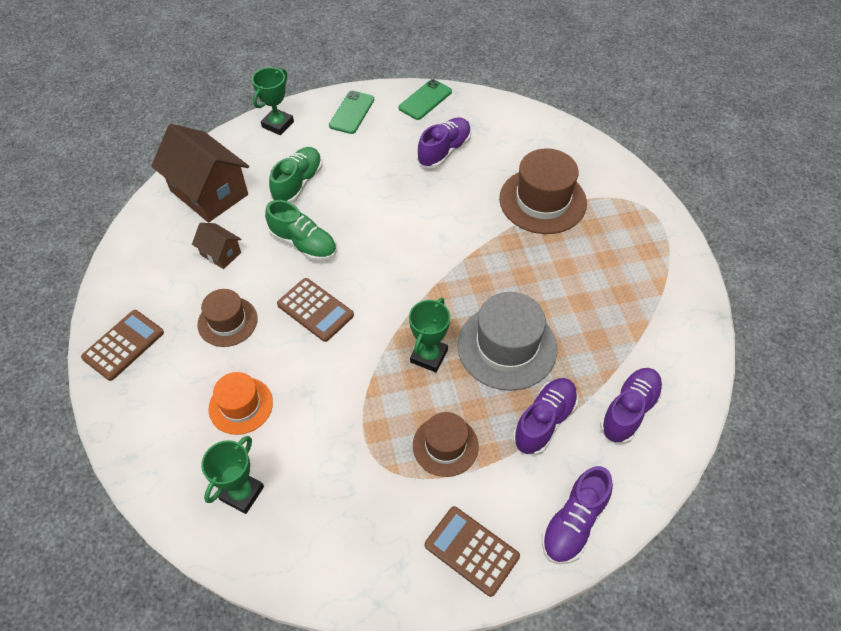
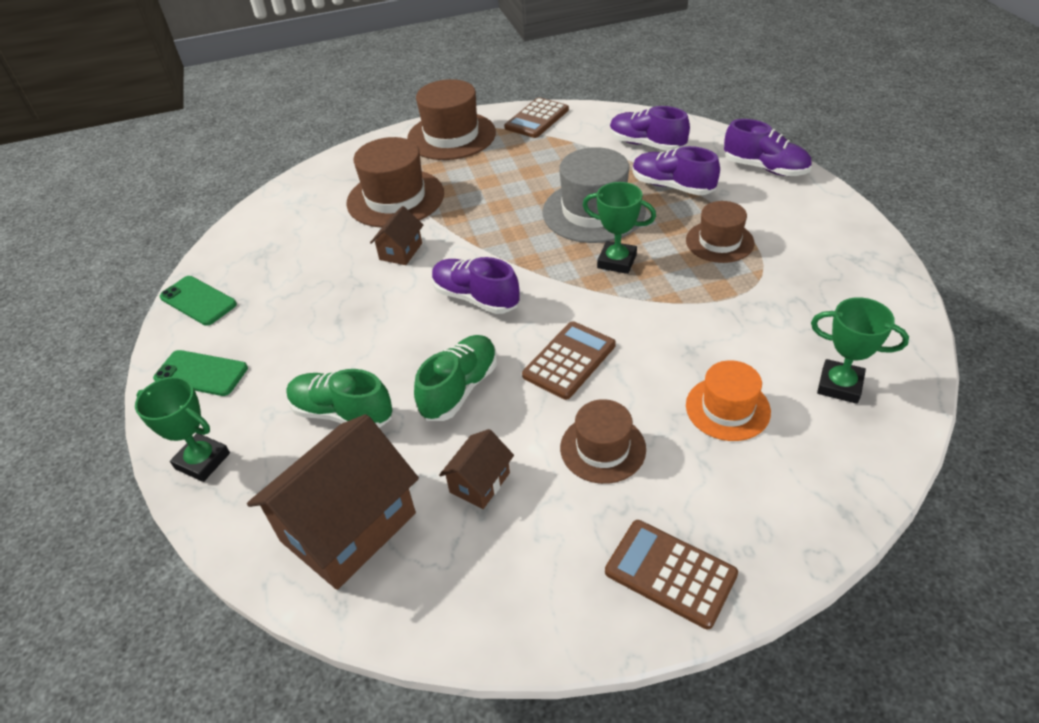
camera: 90 degrees left, 10 degrees down
purple shoe [417,118,471,169] -> purple shoe moved to [432,257,520,314]
brown calculator [425,506,520,597] -> brown calculator moved to [504,97,569,138]
none -> brown house [370,206,423,265]
none -> brown hat [407,79,496,160]

